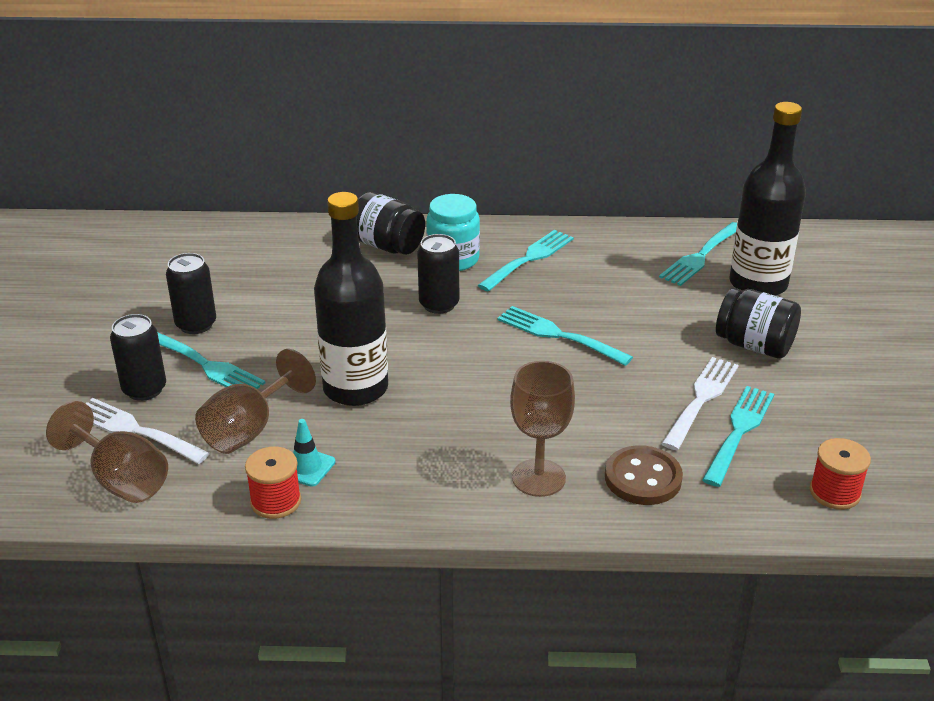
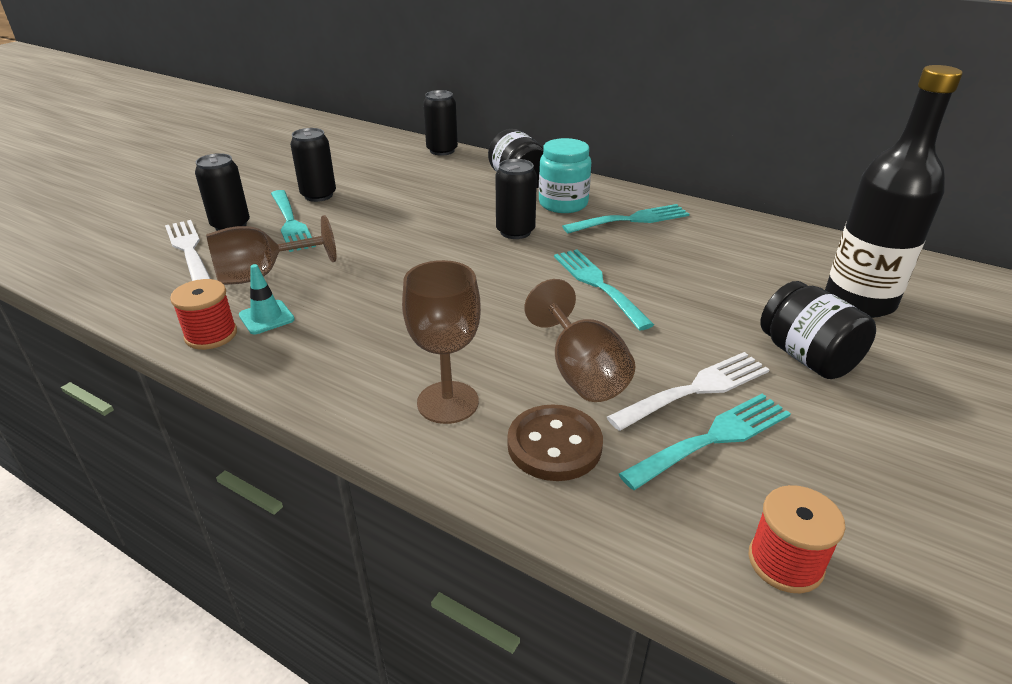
camera: 30 degrees right, 0 degrees up
brown goblet [46,401,168,503] -> brown goblet moved to [524,279,636,402]
black bottle [314,192,388,406] -> none
turquoise fork [659,222,737,286] -> none
none -> black can [423,90,458,156]

